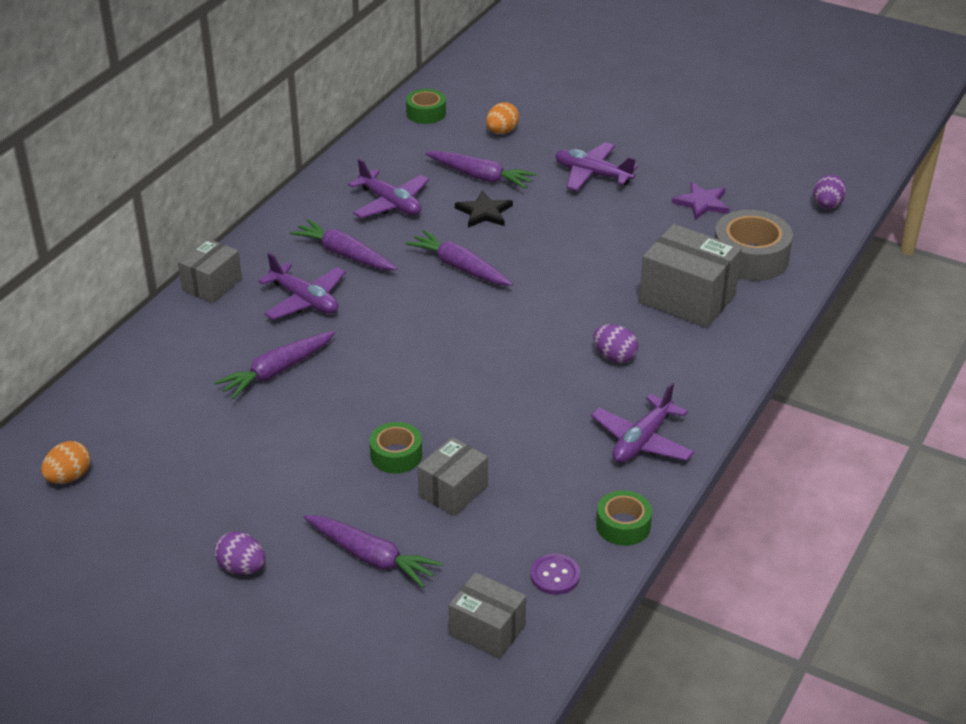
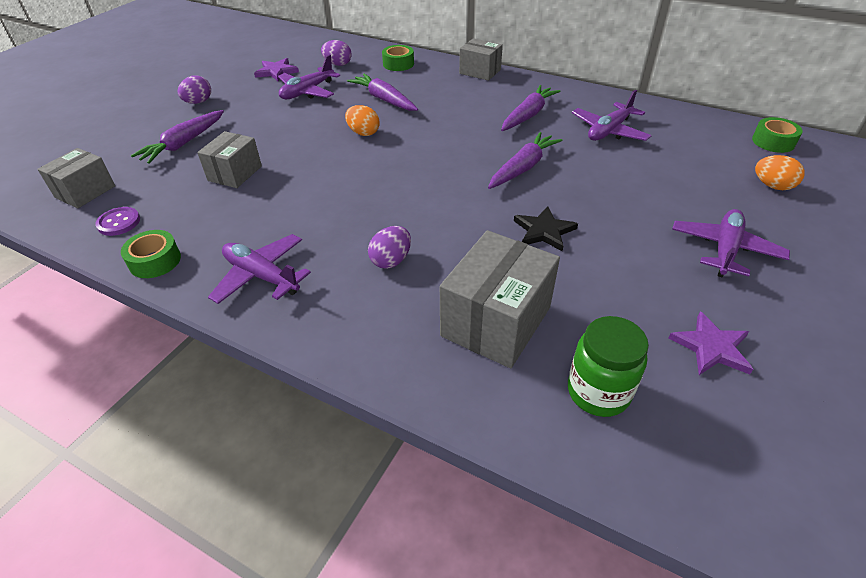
camera: 90 degrees right, 5 degrees up
orange egg [41,441,90,484] -> orange egg moved to [345,105,380,136]
purple plane [258,253,346,320] -> purple plane moved to [278,55,340,99]
green tape [370,422,422,474] -> green tape moved to [382,45,414,71]
grey box [418,437,488,516] -> grey box turned 75 degrees clockwise [197,131,262,188]
purple carrot [425,151,536,189] -> none
black star [455,190,513,228] -> black star moved to [514,206,578,251]
grey tape [714,210,793,281] -> green jar [568,316,649,417]
purple egg [813,175,846,209] -> purple egg moved to [321,40,352,66]
none -> purple star [254,58,299,81]

